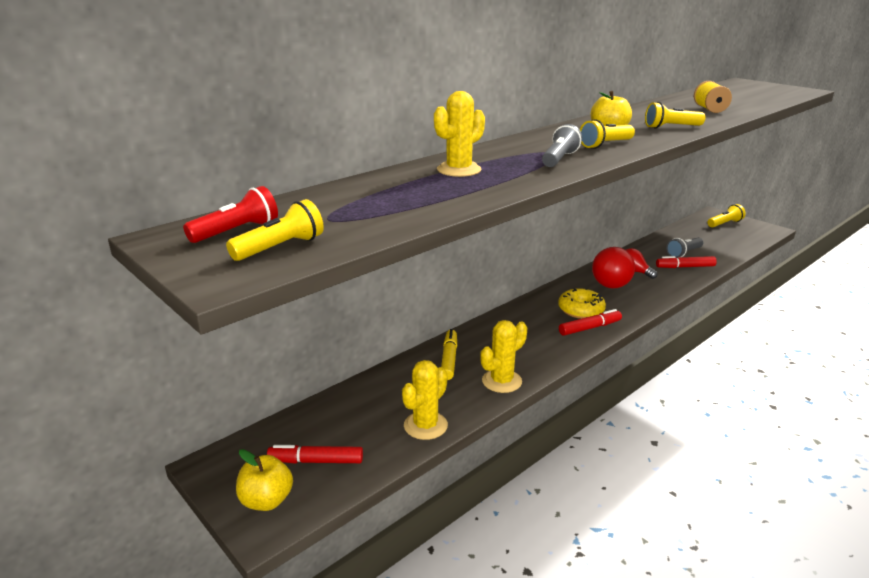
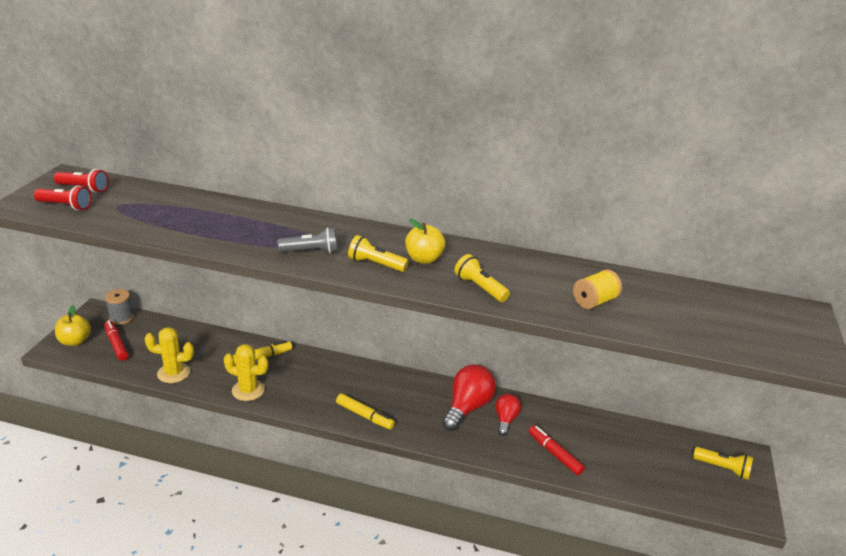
camera: 55 degrees right, 5 degrees up
yellow flashlight [226,199,324,261] -> red flashlight [34,186,91,210]
yellow cactus [434,91,485,177] -> none
yellow donut [558,288,606,319] -> none
red marker [559,309,622,336] -> yellow marker [336,393,395,429]
red light bulb [592,247,635,289] -> red light bulb turned 150 degrees clockwise [442,364,496,431]
grey flashlight [666,237,704,258] -> none
none -> grey spool [105,289,134,325]

